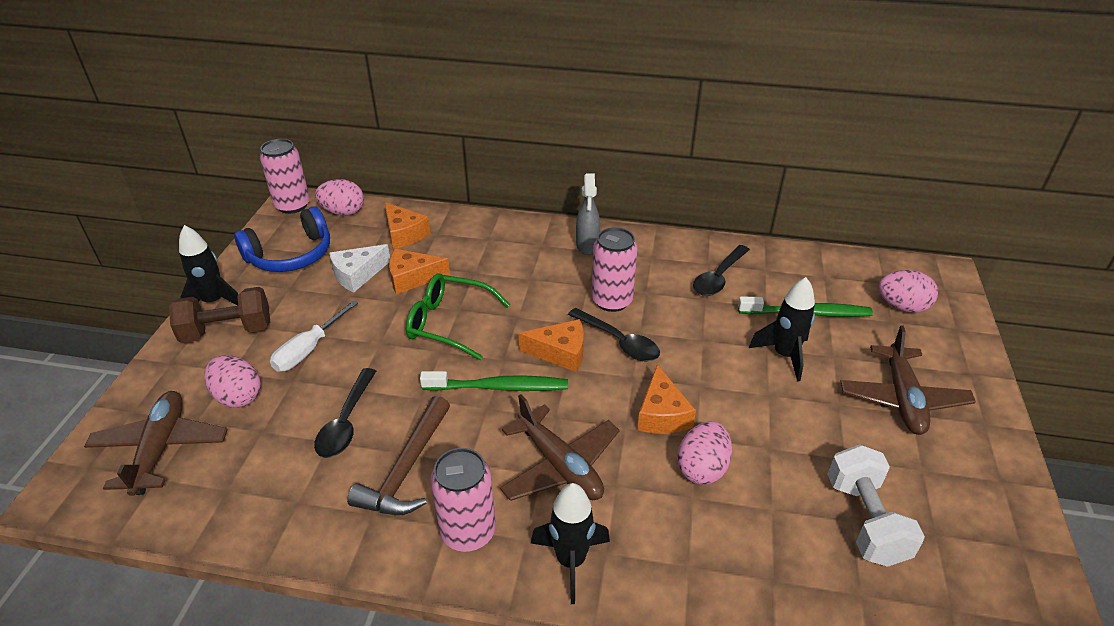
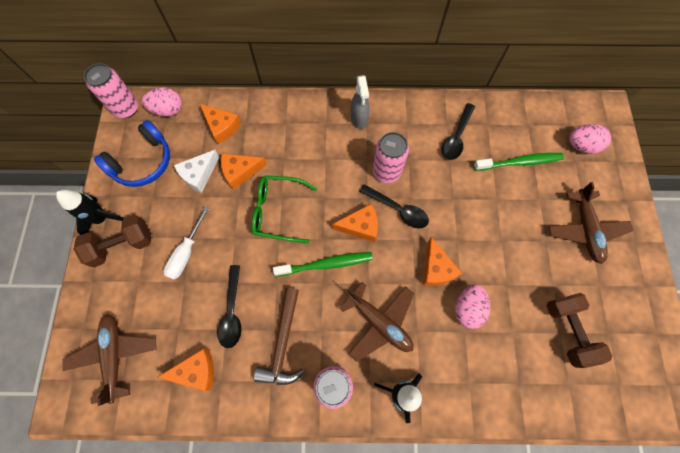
camera: 10 degrees left, 30 degrees up
pink egg [204,355,261,408] -> none
black rocket [749,277,815,381] -> none
white dumbbell [827,444,925,567] -> brown dumbbell [546,293,613,368]
none -> orange cheese [157,349,214,391]

